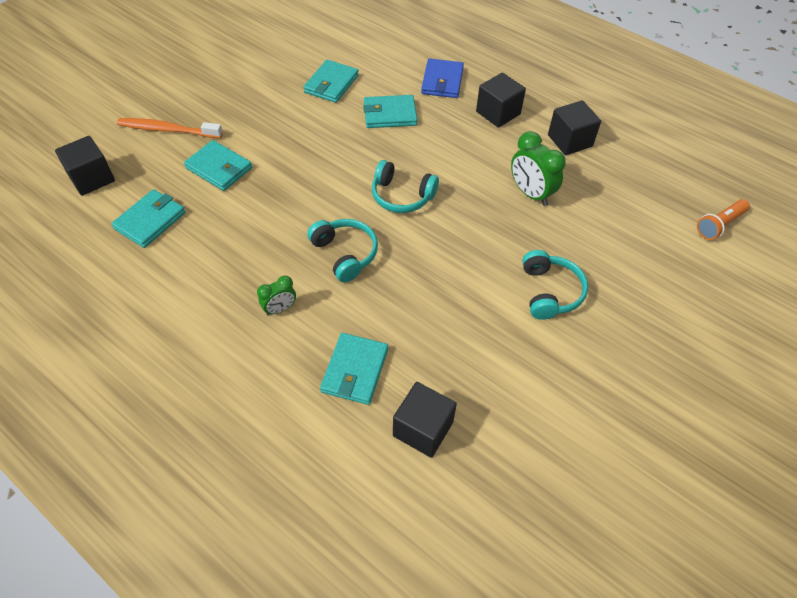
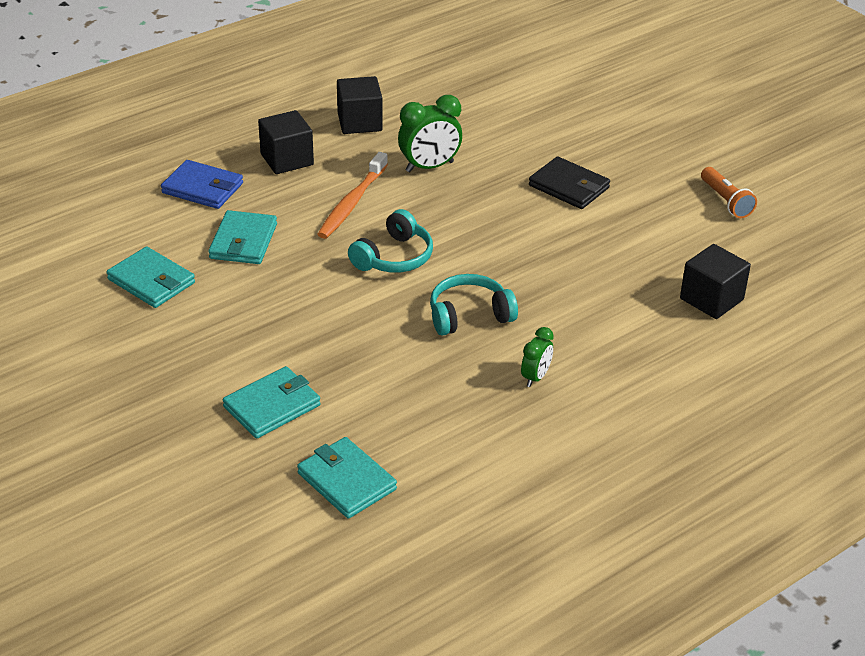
camera: 75 degrees left, 15 degrees down
black cube [55,136,115,196] -> none
orange toothbrush [117,118,223,138] -> orange toothbrush moved to [317,152,388,239]
green clock [257,275,296,316] -> green clock turned 45 degrees clockwise [521,327,554,387]
turquoise wallet [320,333,388,405] -> none
turquoise headphones [522,250,588,320] -> black wallet [529,156,610,209]
orange flashlight [697,199,750,240] -> orange flashlight moved to [701,167,757,218]

